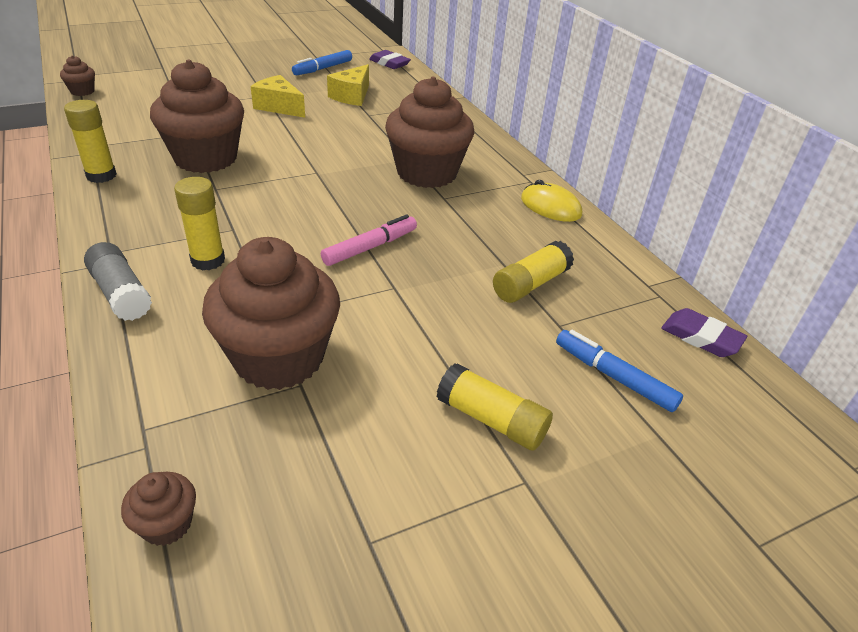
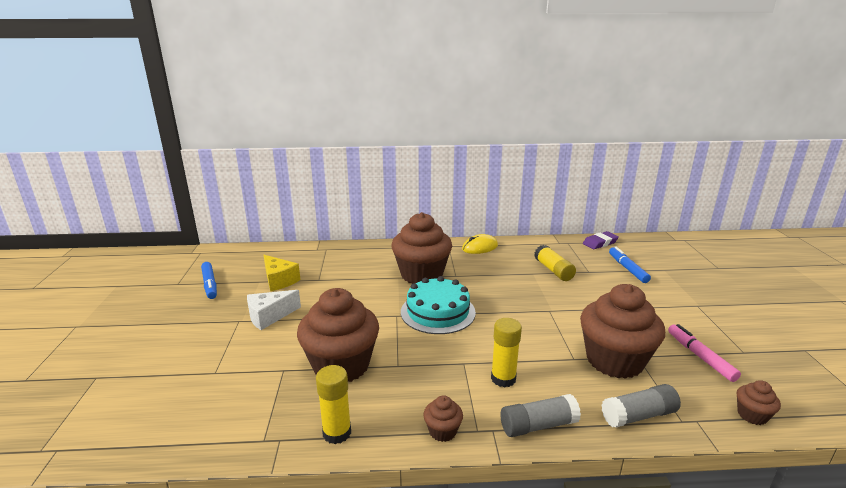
camera: 65 degrees left, 15 degrees down
brown cupcake [60,55,95,96] -> brown cupcake moved to [423,395,463,442]
yellow cheese [251,75,305,118] -> white cheese [247,290,301,330]
pink marker [321,215,417,266] -> pink marker moved to [668,324,741,382]
purple eraser [369,50,411,69] -> none
yellow glue stick [436,363,553,451] -> none
blue marker [556,330,683,412] -> blue marker turned 105 degrees clockwise [609,246,651,283]
none -> turquoise cake [401,276,476,334]
none -> grey glue stick [602,384,681,428]

